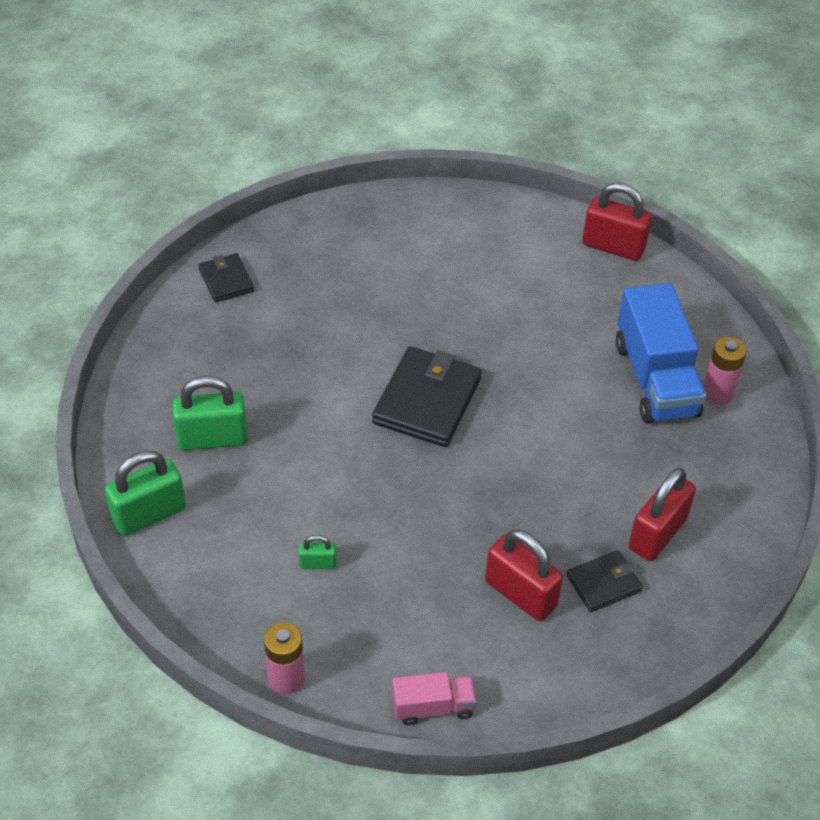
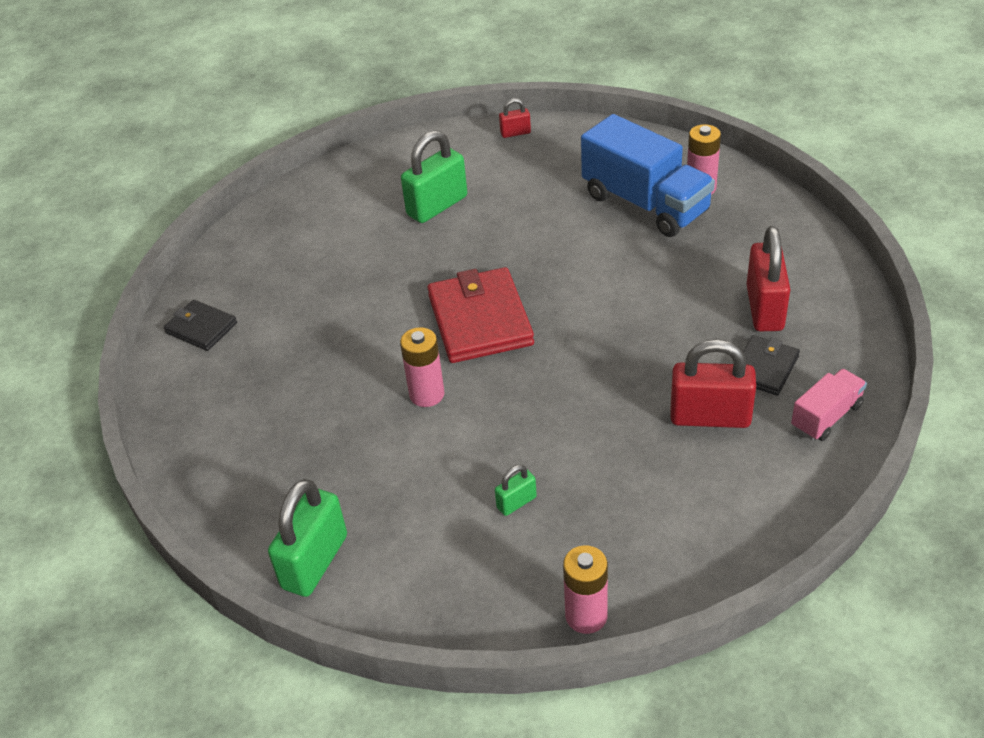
camera: 30 degrees left, 5 degrees down
green padlock [172,376,248,450] -> green padlock moved to [401,130,467,223]
black wallet [372,346,482,447] -> red wallet [427,267,534,363]
pink truck [392,672,477,725] -> pink truck moved to [791,369,867,441]
red padlock [582,183,652,261] -> red padlock [499,98,531,138], size x0.49
none -> pink battery [400,327,444,407]

